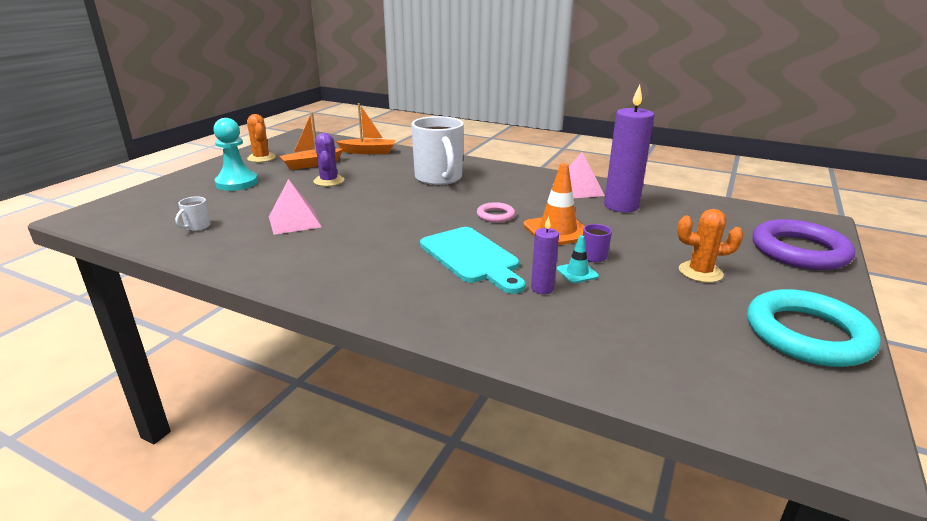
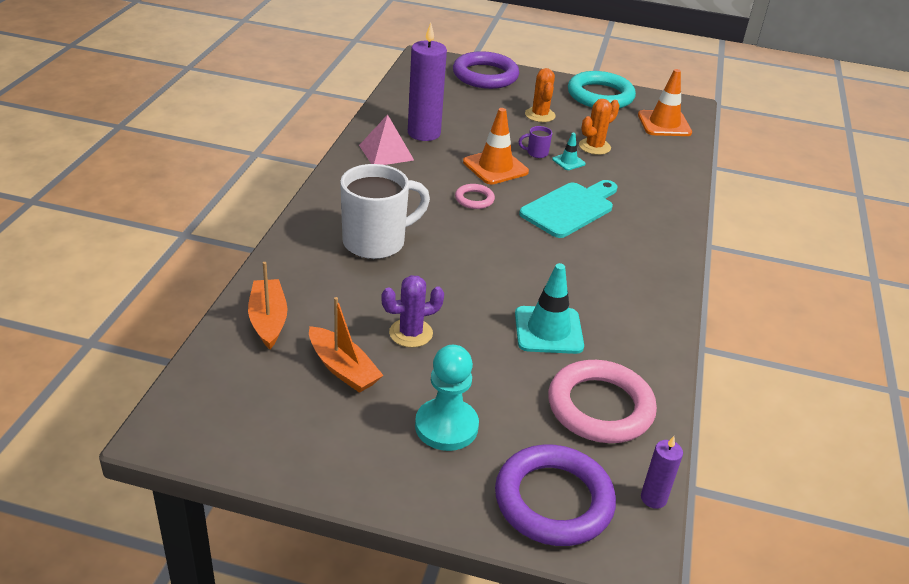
camera: 105 degrees left, 10 degrees up
white mug [175,196,211,231] -> pink ring [548,360,657,443]
orange cactus [247,114,276,162] -> orange cactus moved to [579,99,620,155]
pink pyramid [269,179,322,235] -> turquoise traffic cone [515,263,584,354]
purple candle [531,216,559,294] -> purple candle moved to [641,436,683,509]
none -> purple ring [495,444,616,546]
none -> orange traffic cone [638,69,692,136]

